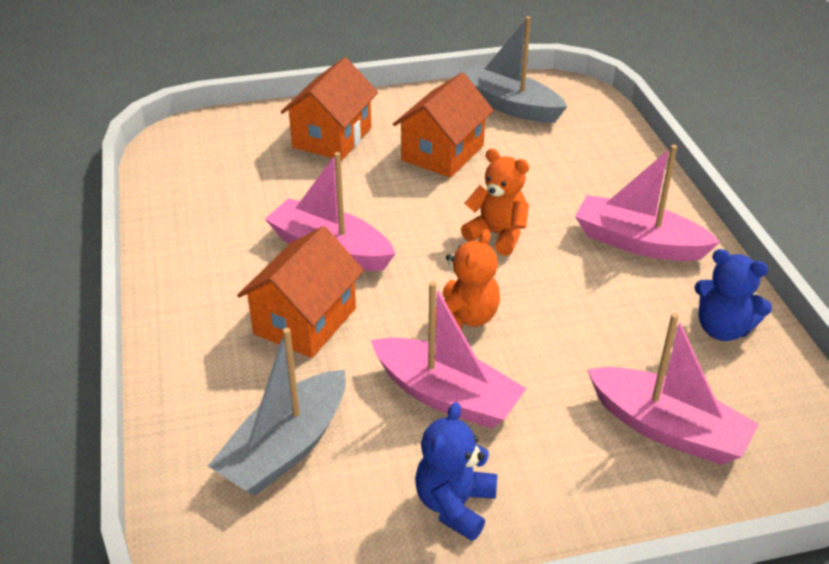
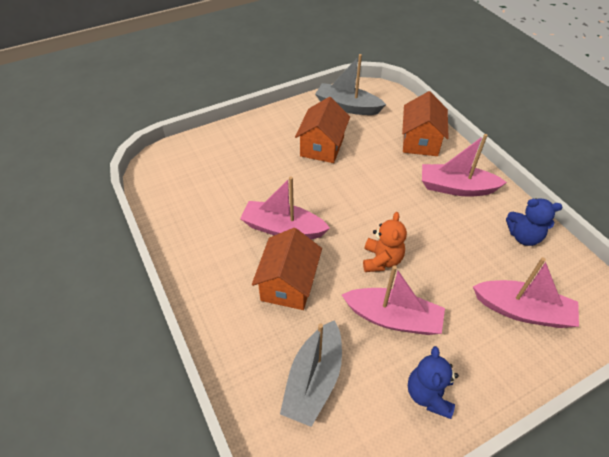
camera: 15 degrees left, 10 degrees up
orange house [281,57,378,160] -> orange house moved to [402,91,449,156]
orange teddy bear [461,149,529,256] -> none

